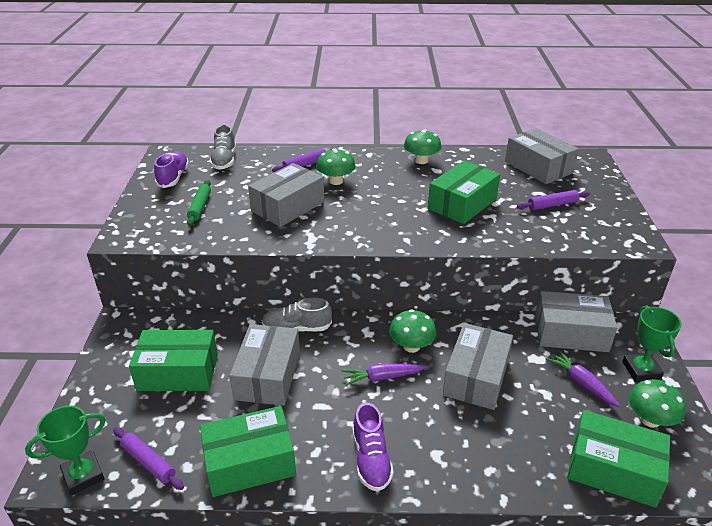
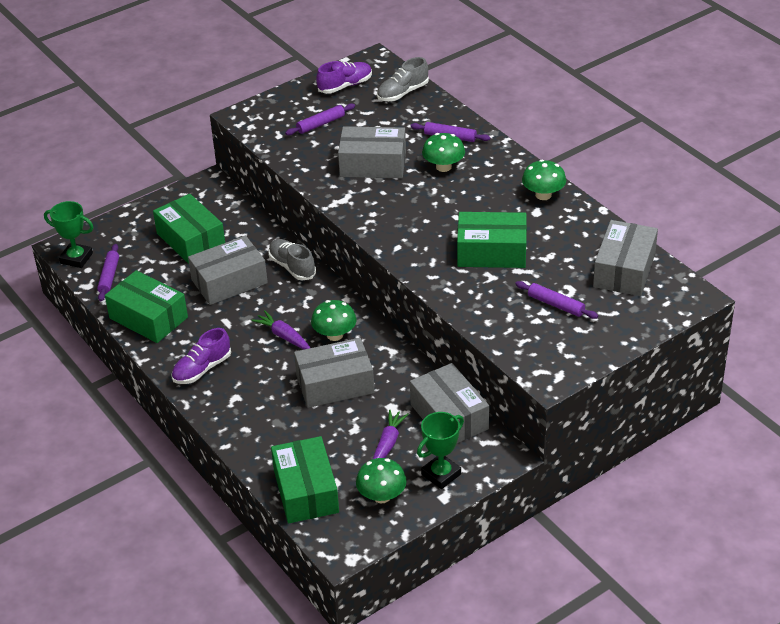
camera: 55 degrees right, 5 degrees up
green rolling pin [187,180,211,226] -> purple rolling pin [285,103,355,135]

